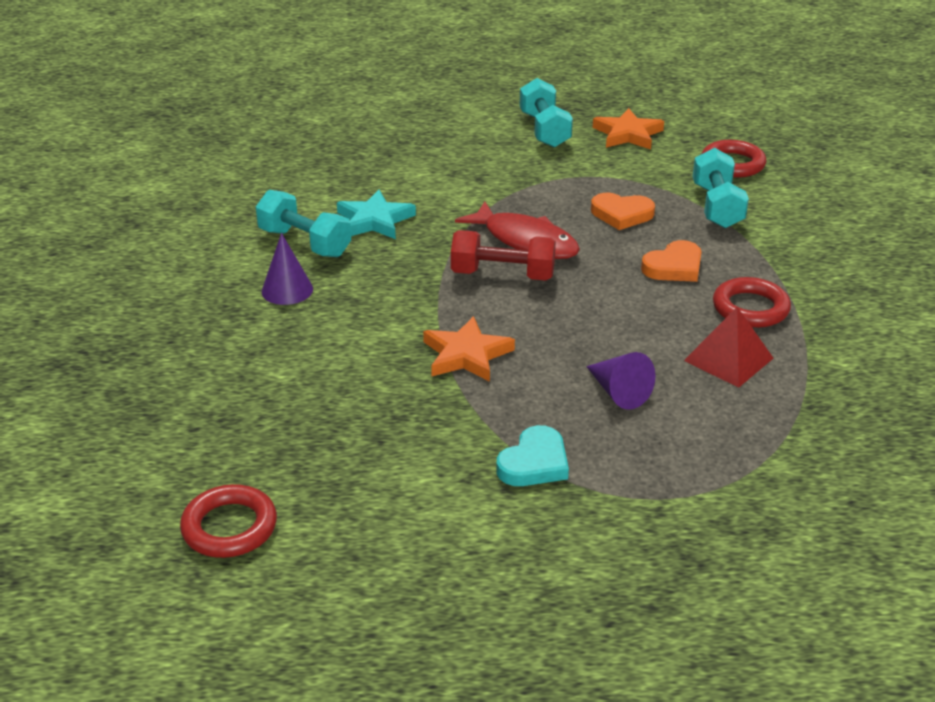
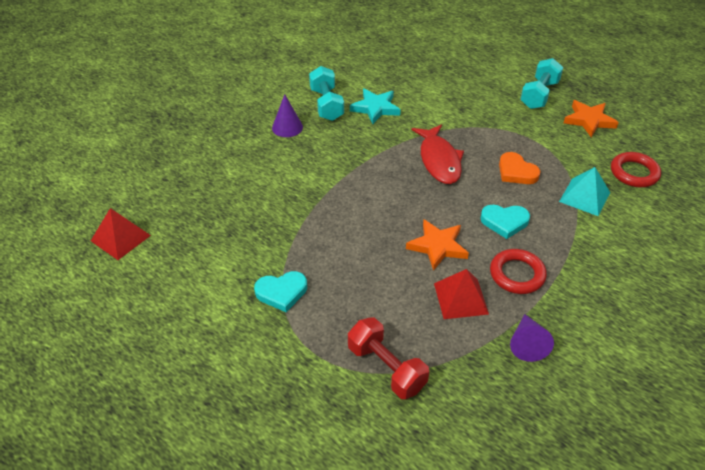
camera: 40 degrees right, 10 degrees up
red ring [180,484,277,558] -> red pyramid [91,208,151,260]
orange star [423,316,515,382] -> orange star moved to [406,219,469,271]
red dumbbell [451,230,556,281] -> red dumbbell moved to [348,317,429,399]
purple cone [586,352,655,410] -> purple cone moved to [510,314,554,362]
orange heart [641,240,702,282] -> turquoise heart [480,205,530,239]
turquoise dumbbell [692,148,749,228] -> turquoise pyramid [559,167,610,216]

